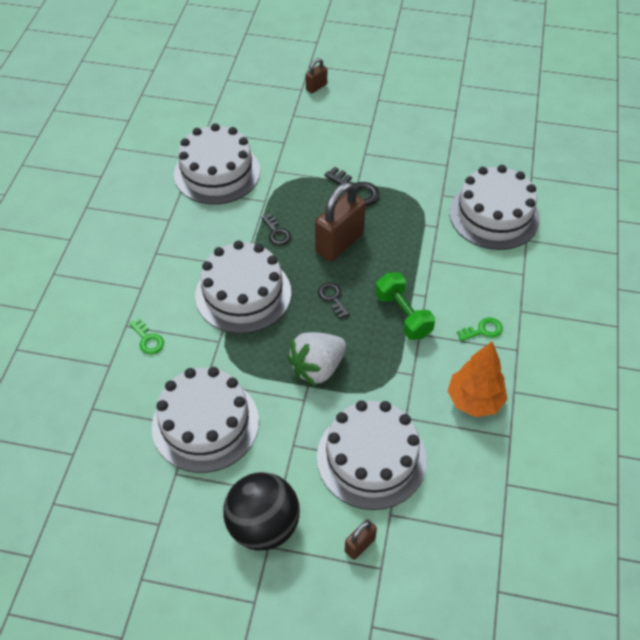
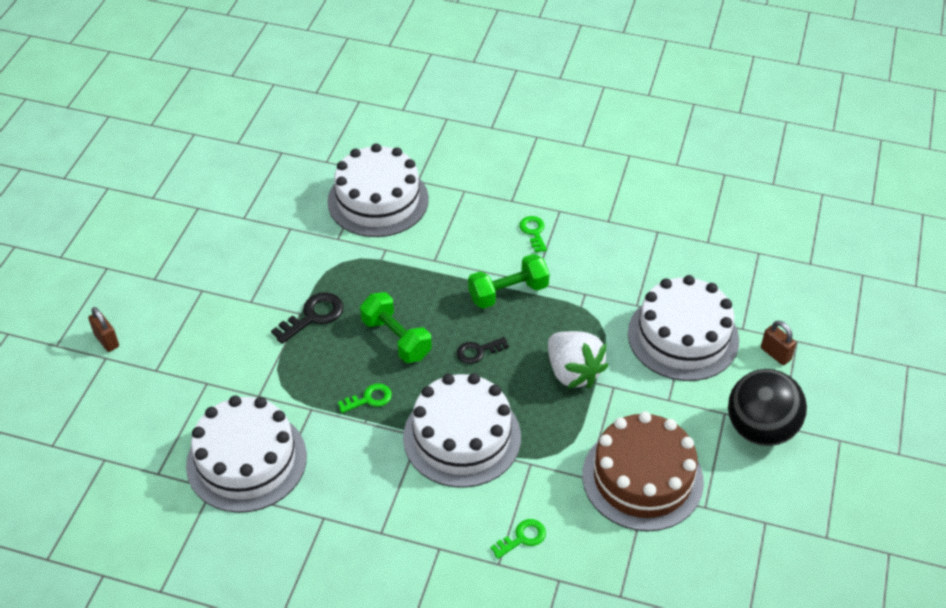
camera: 85 degrees left, 5 degrees down
white cake [152,367,259,473] -> brown cake [582,412,704,531]
black key [262,214,291,246] -> green key [338,383,392,413]
brown padlock [315,182,366,262] -> green dumbbell [360,292,432,363]
orange tree [448,341,507,417] -> none

